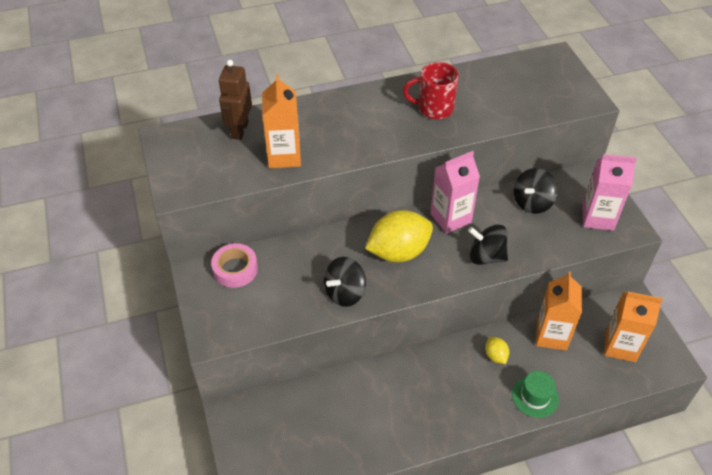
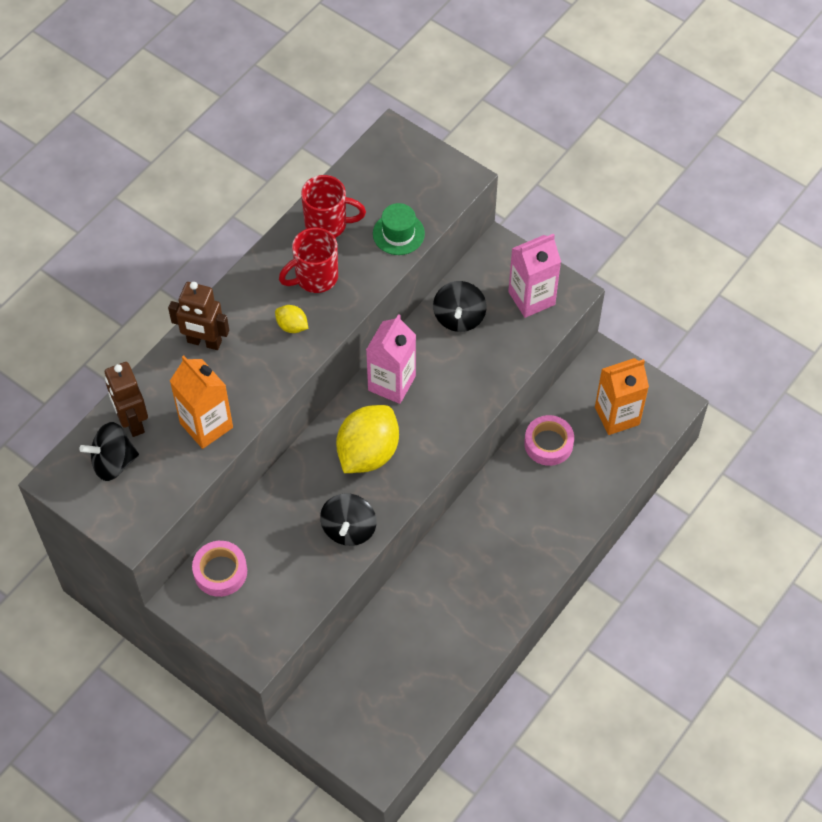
camera: 35 degrees left, 10 degrees up
black spinning top [468,224,508,265] -> black spinning top moved to [79,422,139,481]
yellow lemon [485,337,509,364] -> yellow lemon moved to [275,305,308,333]
green hat [512,371,559,418] -> green hat moved to [373,203,425,255]
orange carton [536,271,582,351] -> pink tape [524,415,574,466]
none -> brown robot [168,282,229,350]
none -> red mug [301,175,366,238]

